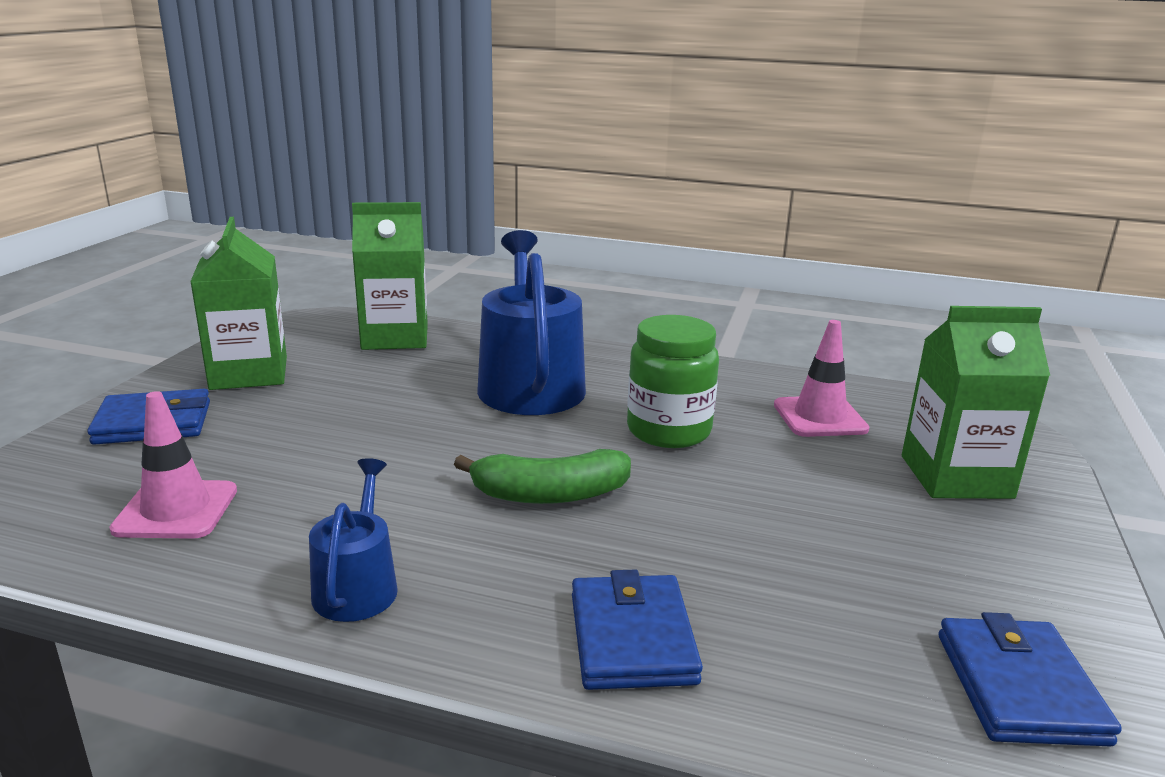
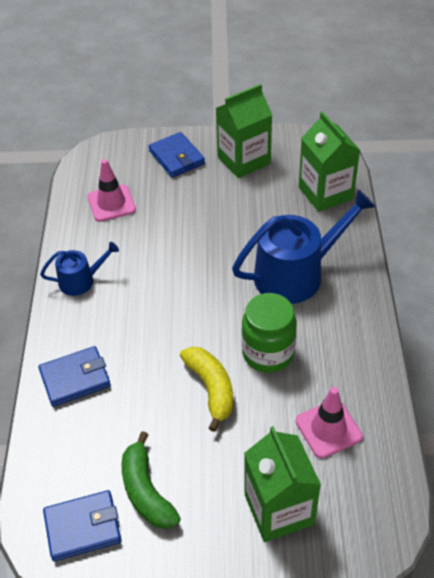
camera: 75 degrees right, 25 degrees up
green banana [454,449,631,504] -> green banana moved to [122,431,181,529]
none -> yellow banana [180,347,233,432]

